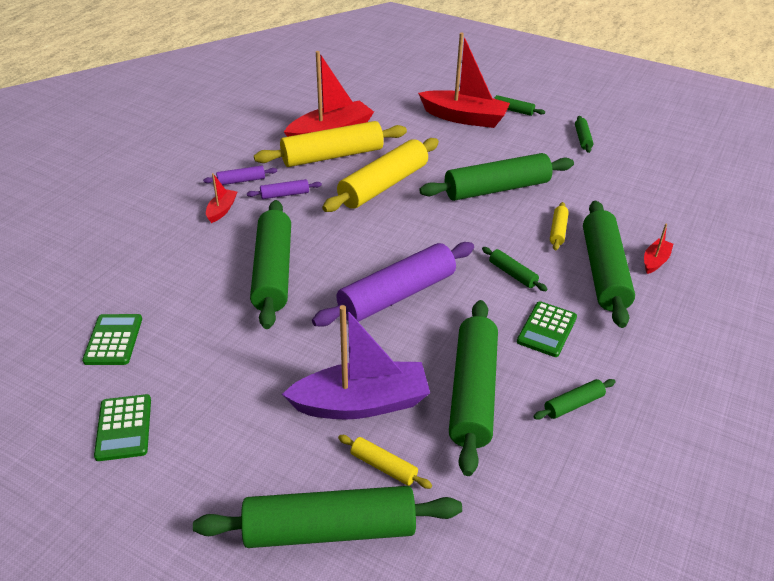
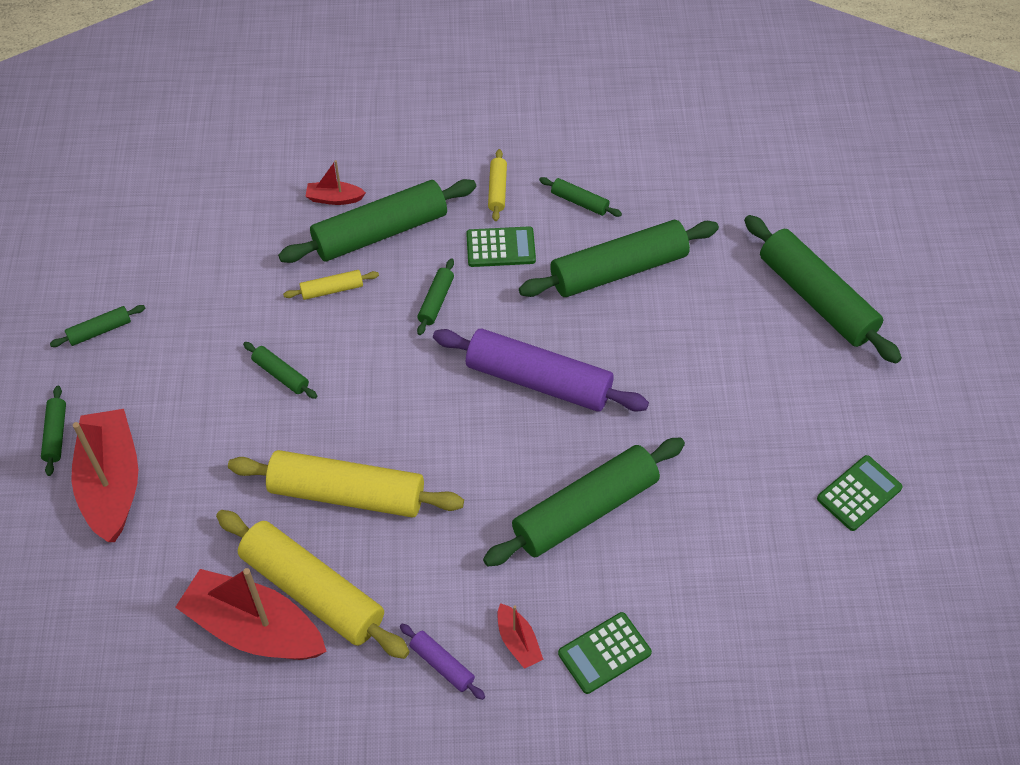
camera: 120 degrees left, 15 degrees up
green calculator [82,314,142,365] -> green calculator moved to [558,612,652,694]
red boat [206,173,237,223] -> red boat turned 105 degrees counterclockwise [497,603,544,669]
purple rolling pin [247,179,322,199] -> none
purple boat [282,305,430,419] -> none
yellow rolling pin [338,435,432,489] -> yellow rolling pin moved to [488,149,507,221]
green rolling pin [419,153,574,201] -> green rolling pin [243,342,317,399], size x0.44

